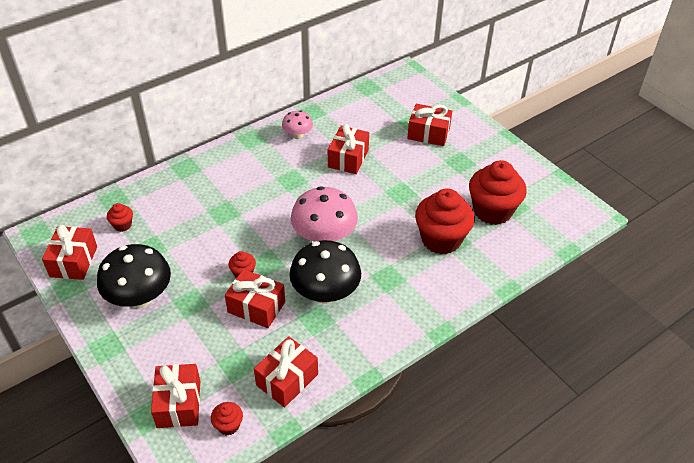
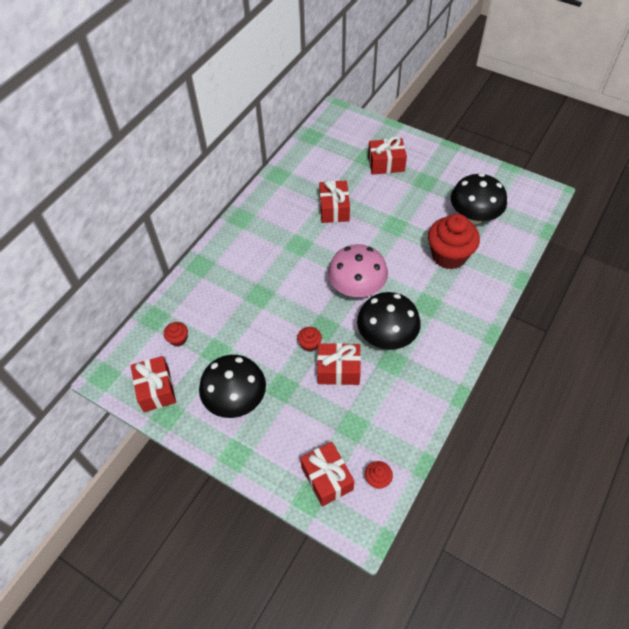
camera: 20 degrees left, 10 degrees up
red gift [254,336,318,408] -> none
pink mushroom [282,110,313,139] -> none
red cupcake [469,160,527,225] -> black mushroom [451,173,507,224]

